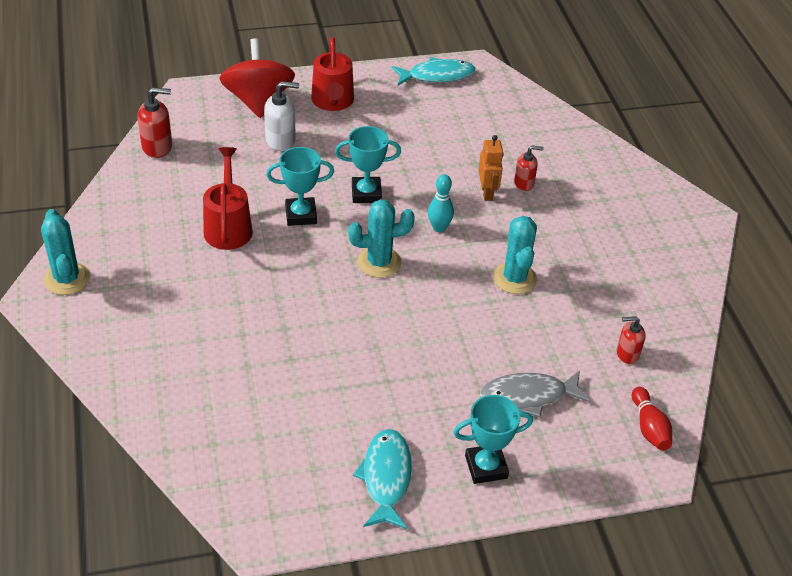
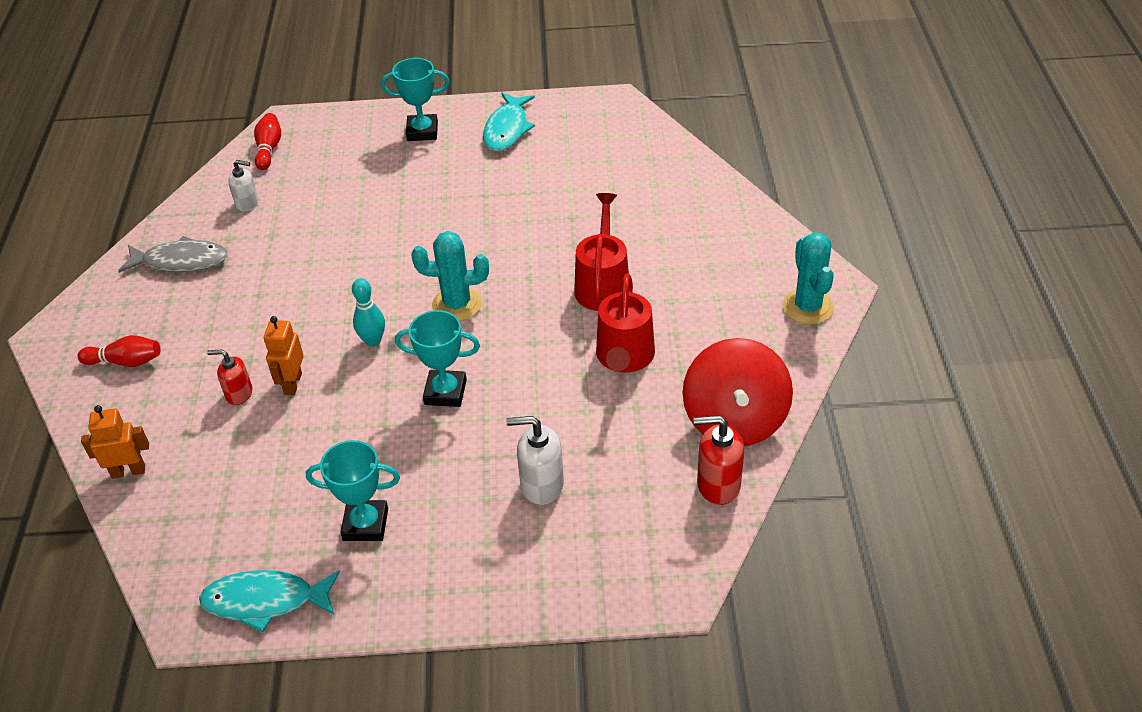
camera: 165 degrees left, 0 degrees up
red spinning top [219,38,295,118] -> red spinning top moved to [683,338,793,446]
turquoise trophy [266,147,334,226] -> turquoise trophy moved to [306,440,400,541]
red watering can [311,37,354,111] -> red watering can moved to [574,193,629,311]
grey fish [480,371,590,417] -> grey fish moved to [118,236,228,273]
turquoise cactus [493,216,537,294] -> none
red soap dispenser [617,316,646,364] -> white soap dispenser [228,160,258,211]
none -> red bowling pin [78,335,161,367]
none -> orange robot [81,405,149,479]

